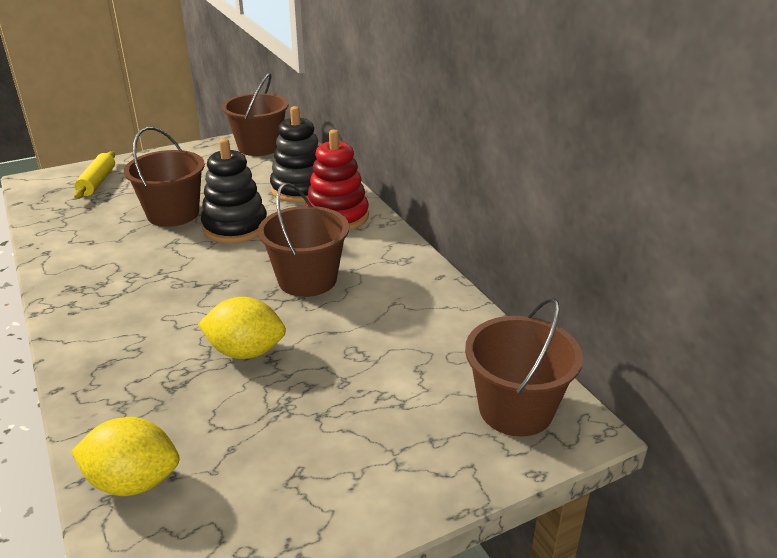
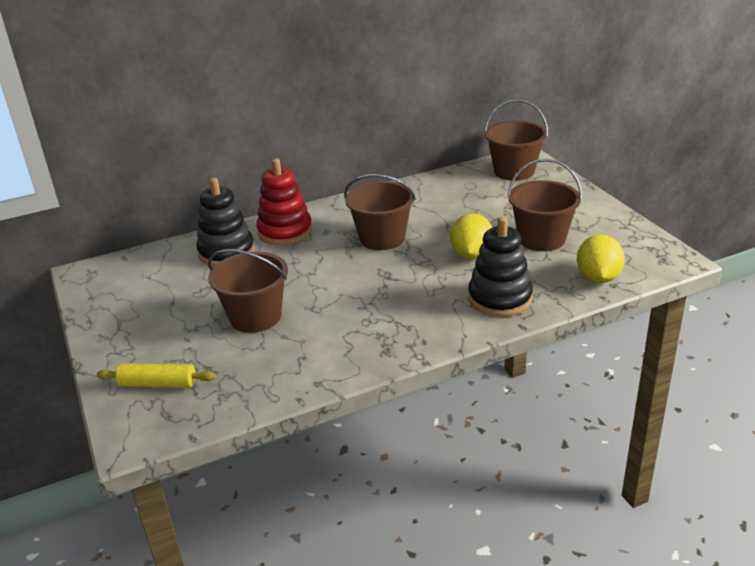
camera: 85 degrees left, 0 degrees up
black stacking toy [201,138,267,243] -> black stacking toy moved to [468,217,533,317]
brown bucket [222,73,289,156] -> brown bucket moved to [507,159,582,251]

